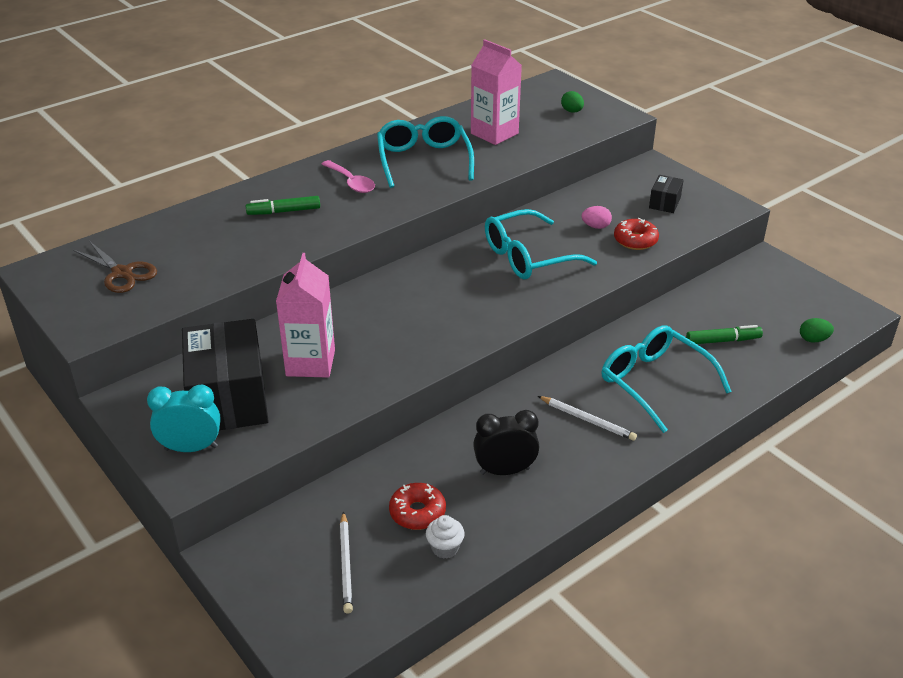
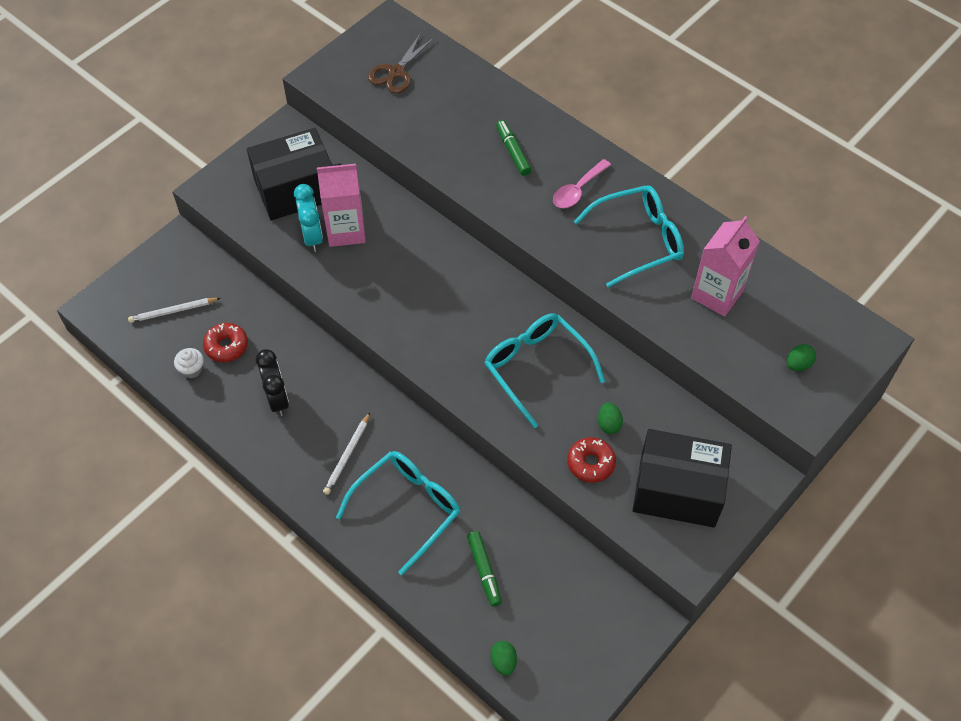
camera: 80 degrees right, 20 degrees up
turquoise clock [147,385,221,452] -> turquoise clock moved to [294,184,323,252]
pink egg [582,206,612,229] -> green egg [598,402,623,434]
black box [649,175,684,213] -> black box [633,429,732,528], size x2.24

